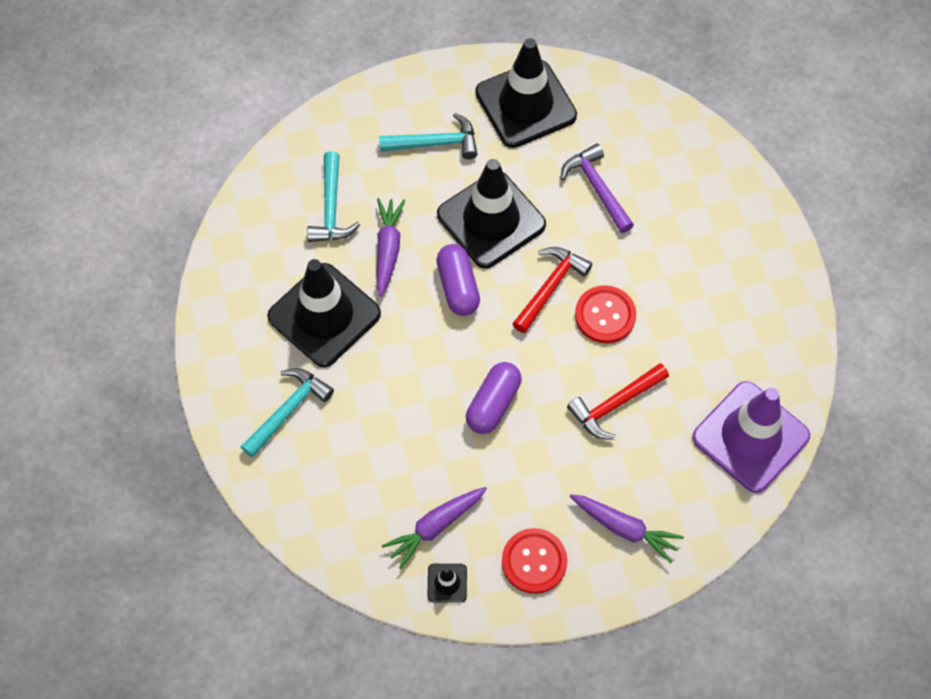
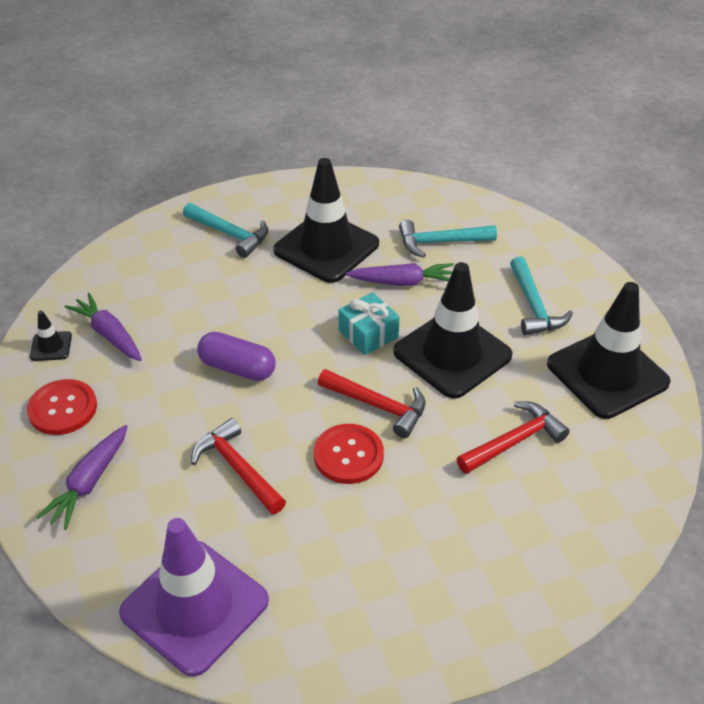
camera: 85 degrees right, 20 degrees down
purple capsule [436,244,480,316] -> turquoise gift [338,292,400,355]
purple hammer [560,144,634,233] -> red hammer [457,401,570,474]

